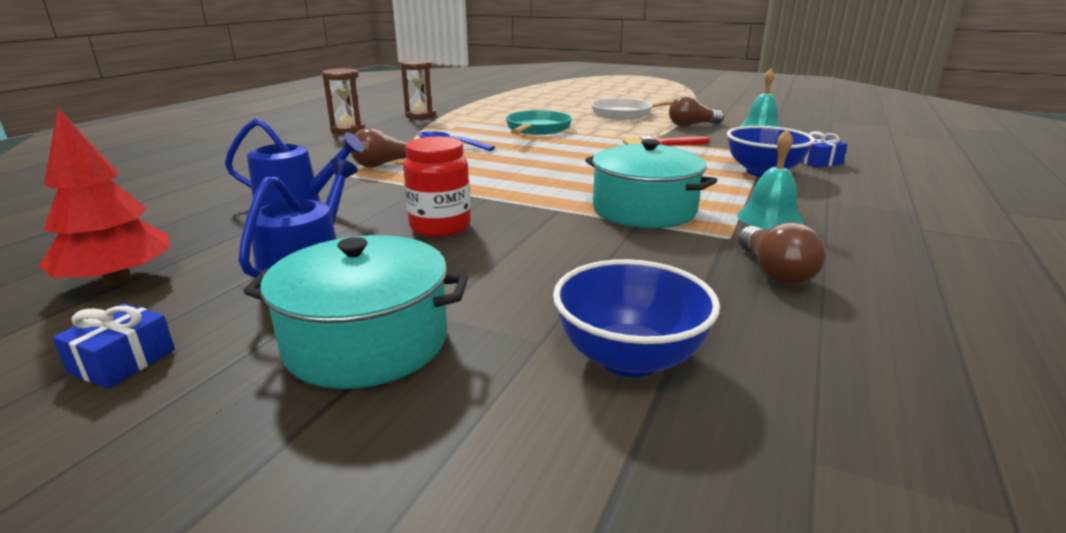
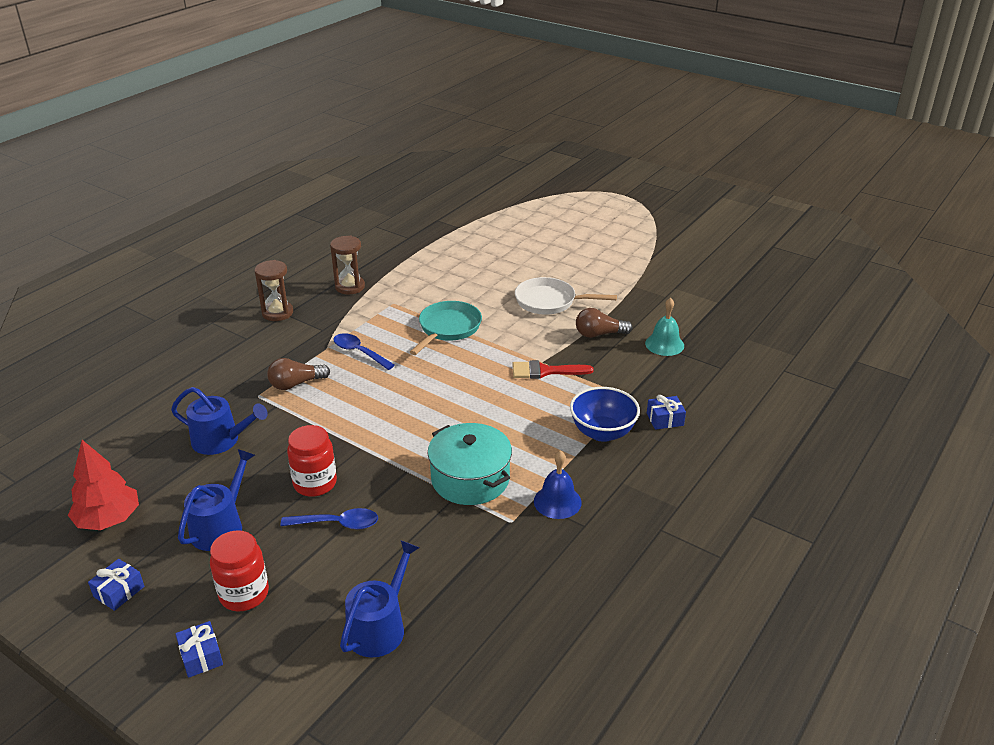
camera: 10 degrees right, 10 degrees up
turquoise pot [243,235,468,389] -> red jar [210,530,269,611]
blue bowl [553,259,720,377] -> blue watering can [340,541,419,657]
turquoise bell [737,129,804,230] -> blue bell [534,450,582,519]
brown light bulb [738,222,825,285] -> none
none -> blue gift [175,621,223,678]
none -> blue spoon [280,508,378,530]

